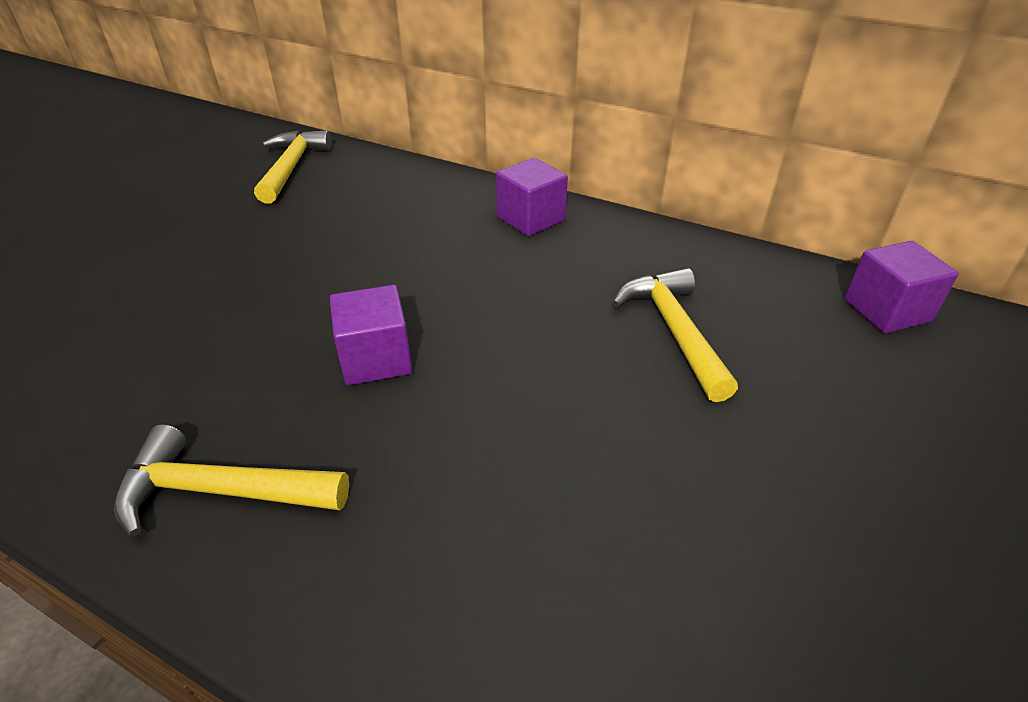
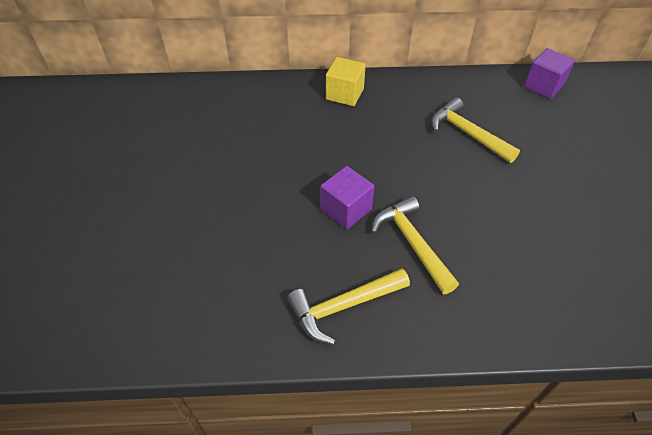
camera: 30 degrees left, 10 degrees up
yellow hammer [254,130,332,204] -> yellow hammer moved to [371,196,459,294]
purple cube [496,158,568,236] -> yellow cube [326,57,366,106]

